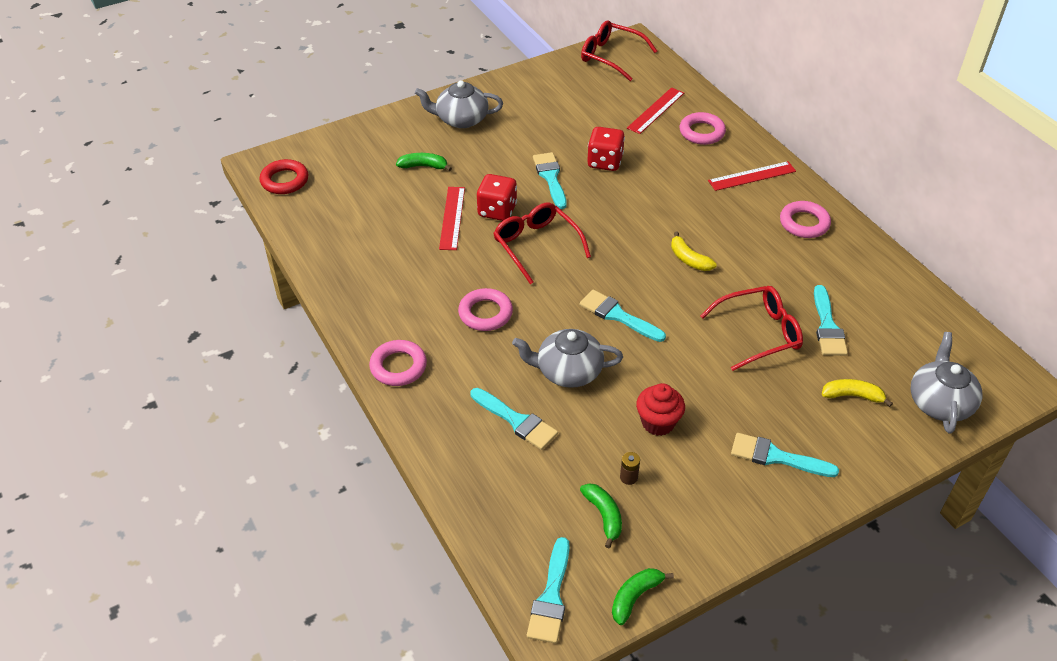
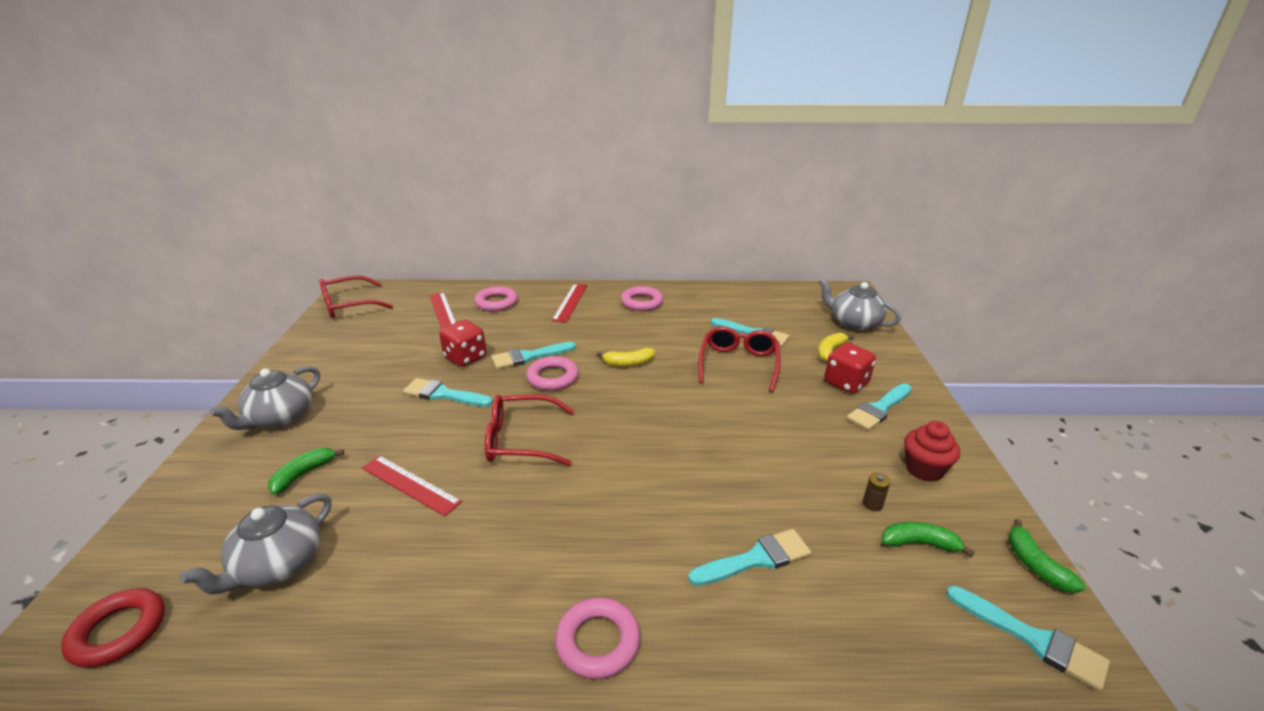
camera: 60 degrees left, 15 degrees down
pink ring [458,288,513,331] -> pink ring moved to [526,356,579,391]
red dice [477,174,517,221] -> red dice moved to [824,343,876,394]
grey teapot [512,329,623,388] -> grey teapot moved to [179,494,331,595]
turquoise brush [580,290,666,342] -> turquoise brush moved to [491,342,576,369]
red cupcake [636,383,685,436] -> red cupcake moved to [904,421,960,482]

